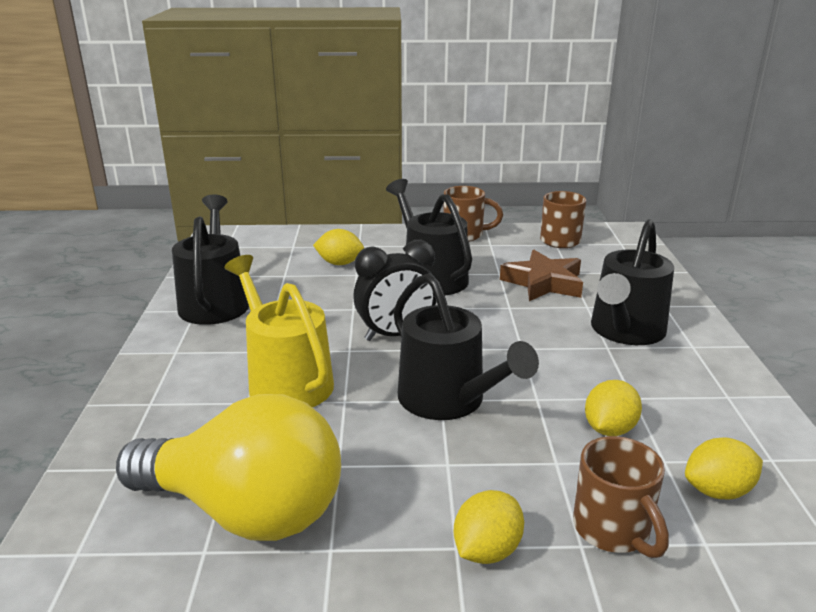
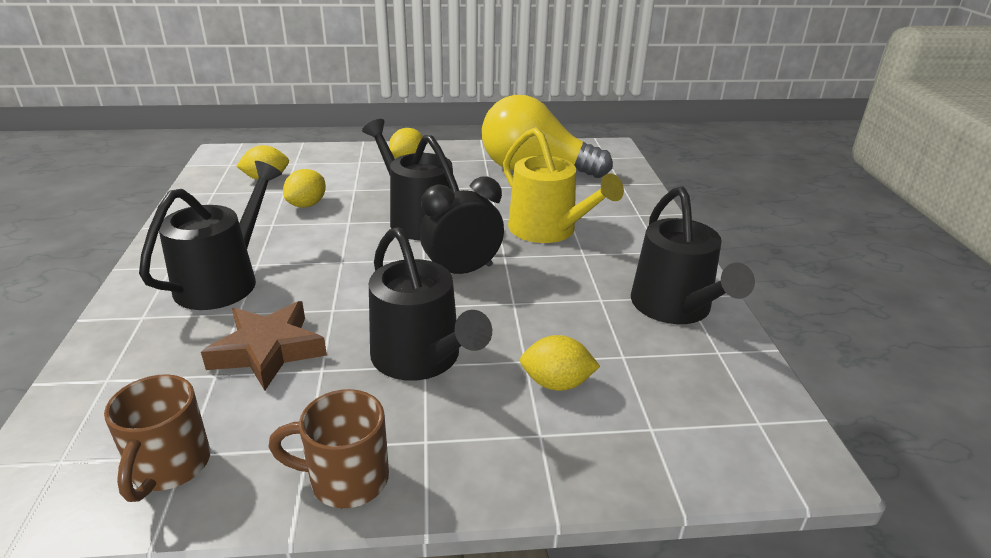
camera: 175 degrees right, 5 degrees up
brown mug [573,436,669,558] -> none

